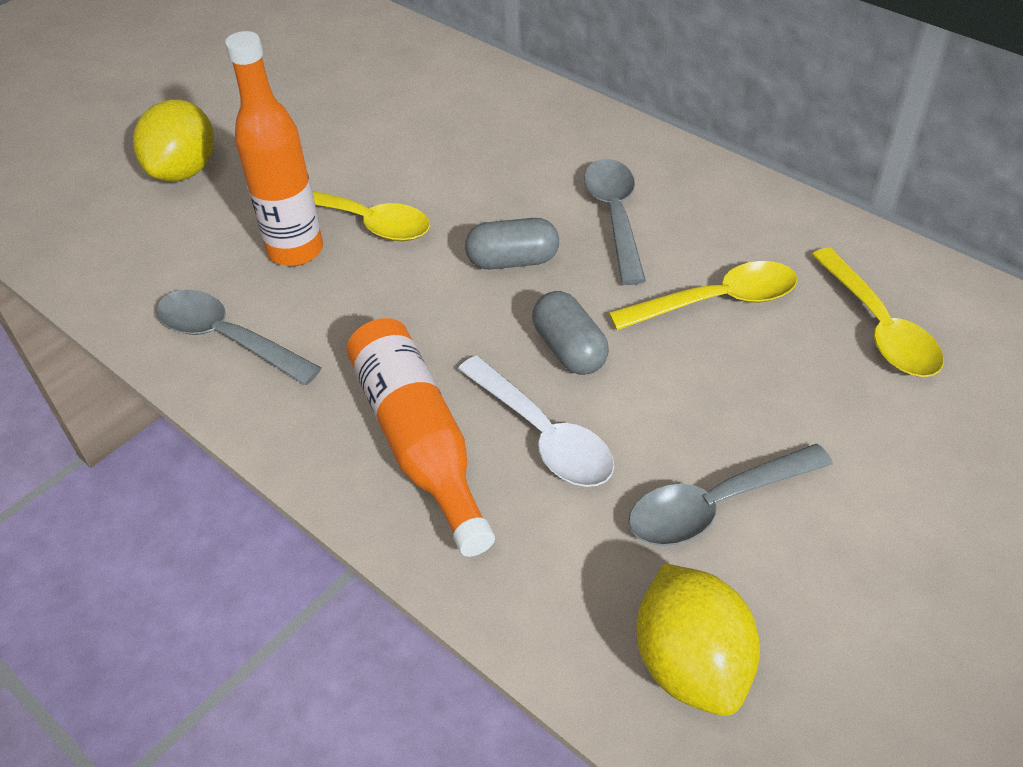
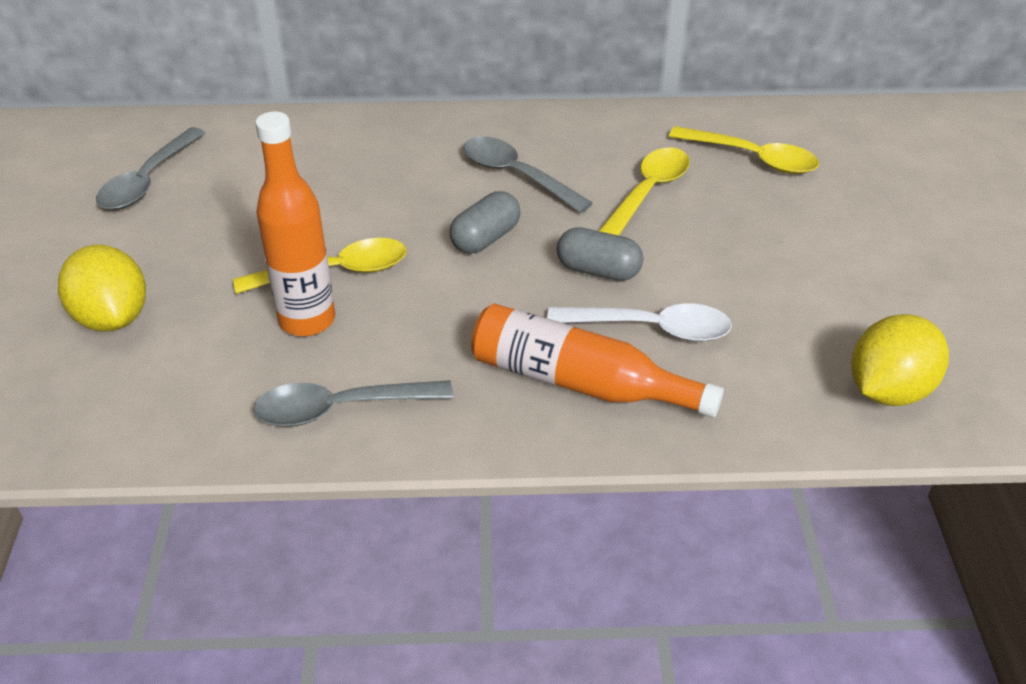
camera: 45 degrees left, 5 degrees down
grey spoon [628,444,833,546] -> grey spoon moved to [96,127,205,210]
yellow lemon [637,563,760,716] -> yellow lemon turned 75 degrees counterclockwise [851,314,949,406]

